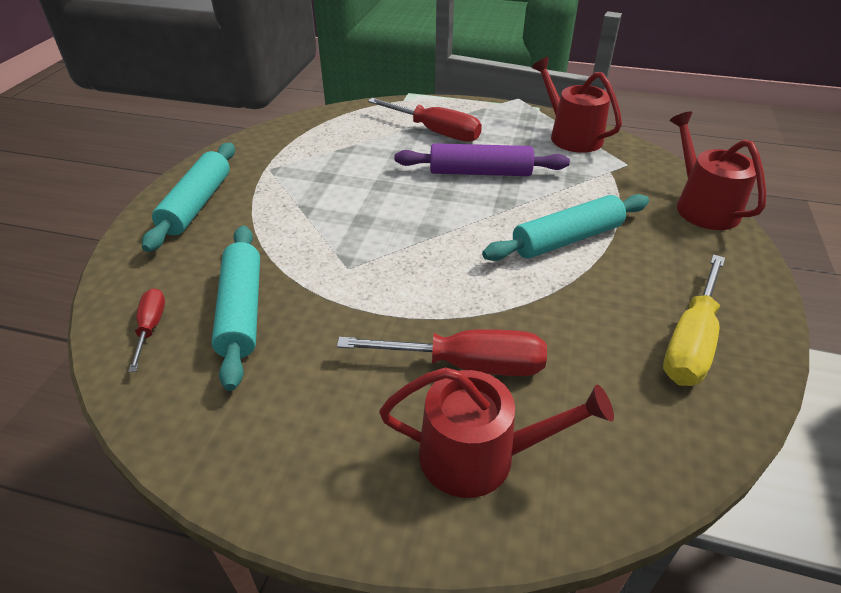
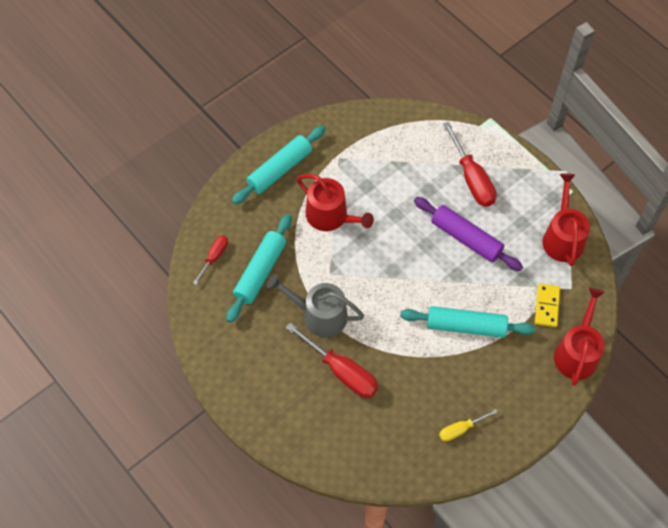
camera: 35 degrees right, 20 degrees up
red watering can [379,367,614,498] -> red watering can moved to [297,174,374,231]
yellow screwdriver [663,254,725,386] -> yellow screwdriver [439,409,498,442], size x0.55
none -> grey watering can [267,274,364,337]
none -> yellow domino [535,284,560,327]

